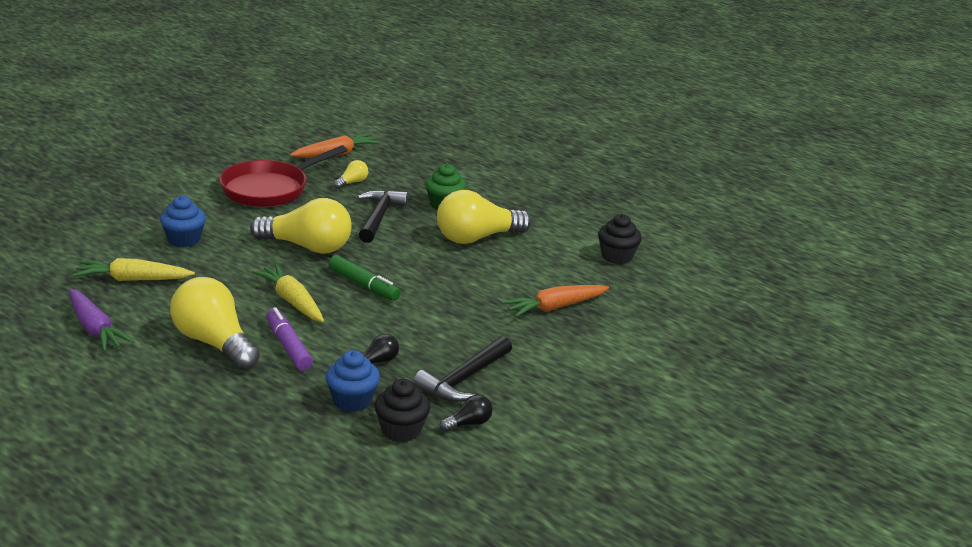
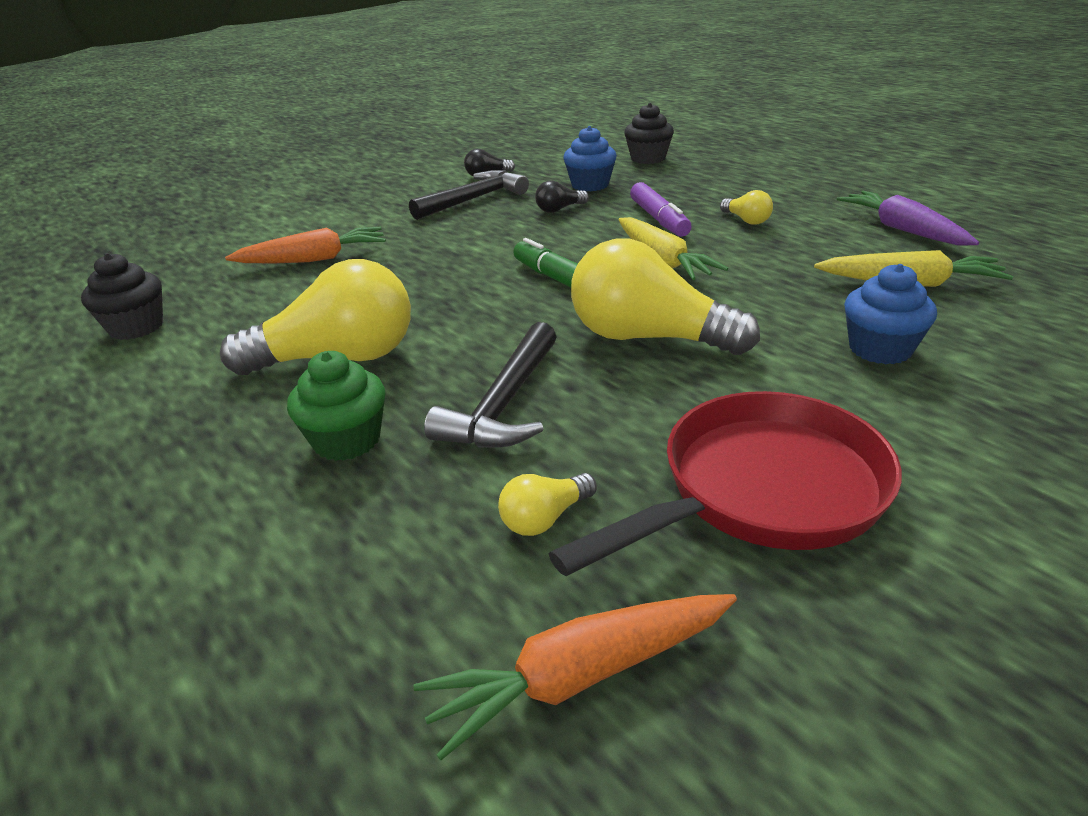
camera: 165 degrees left, 5 degrees up
yellow light bulb [170,277,260,370] -> yellow light bulb [720,190,773,225], size x0.44
black cupcake [375,379,430,442] -> black cupcake moved to [624,103,674,164]

